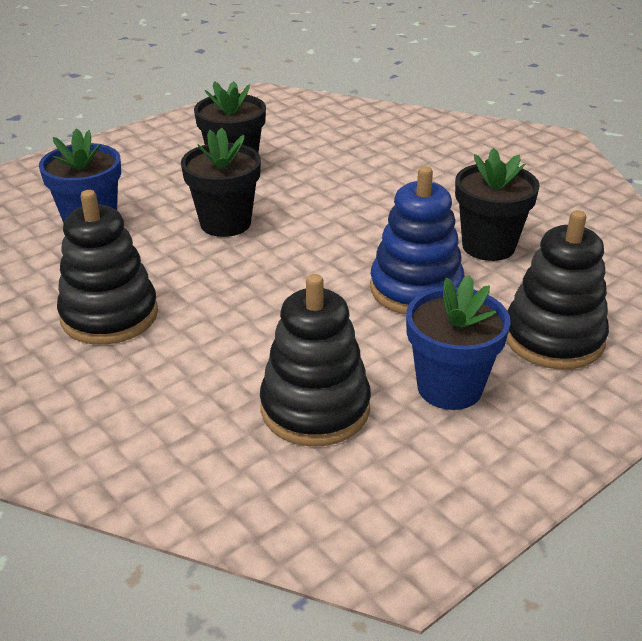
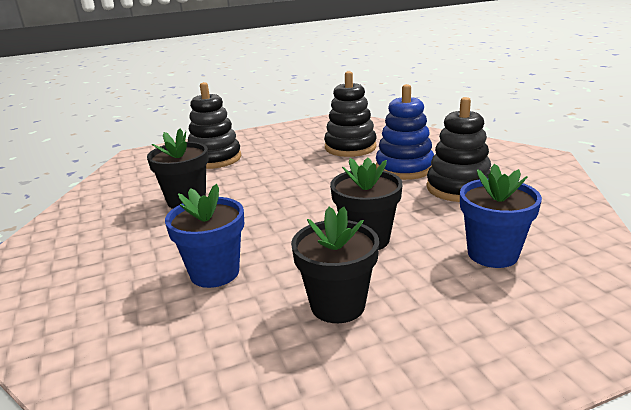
camera: 160 degrees left, 10 degrees down
blue stacking toy [370,166,464,315] -> blue stacking toy moved to [376,84,434,180]
blue flower pot [406,275,511,410] -> blue flower pot moved to [165,184,244,288]

